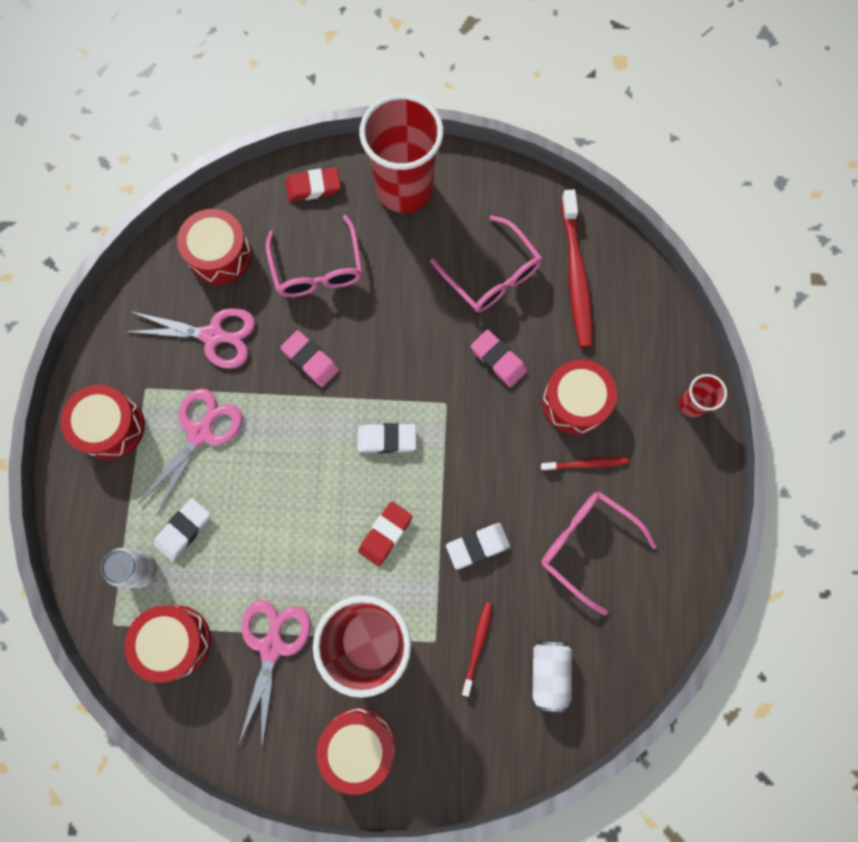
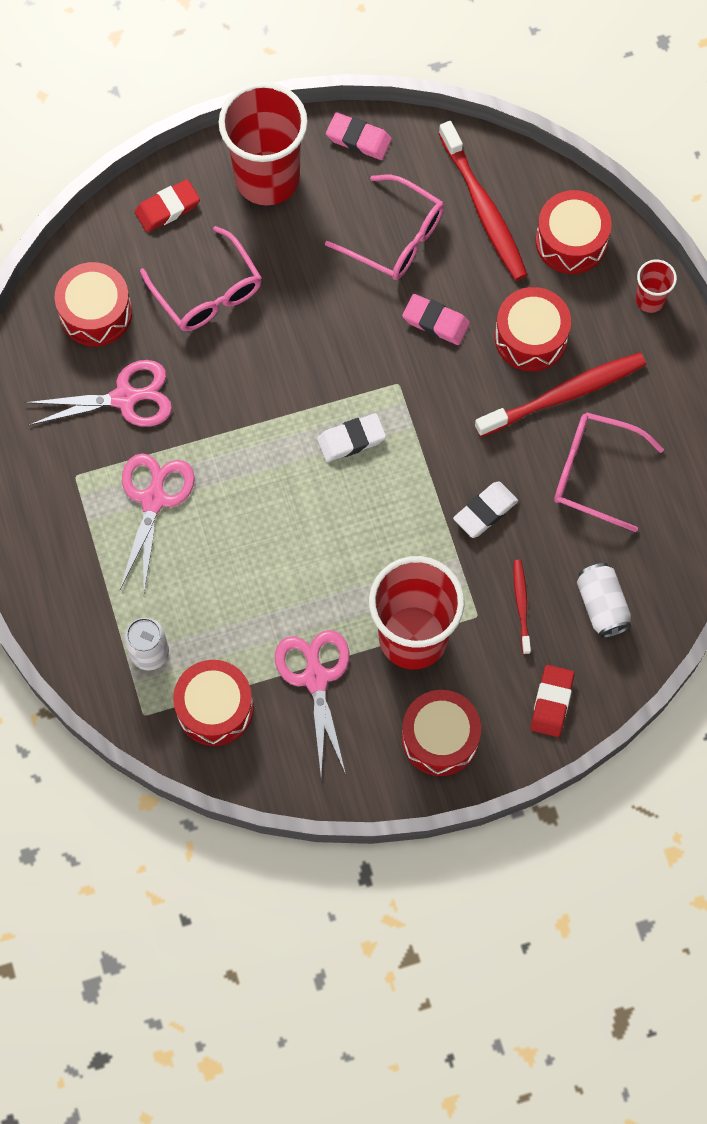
camera: 20 degrees left, 5 degrees down
red drum [61,385,145,460] -> red drum moved to [535,190,612,274]
white eraser [154,498,211,561] -> none
pink eraser [280,330,339,387] -> pink eraser moved to [326,113,392,160]
red eraser [358,502,413,566] -> red eraser moved to [531,665,574,737]
red toothbrush [541,456,629,471] -> red toothbrush [475,353,646,437], size x1.95

